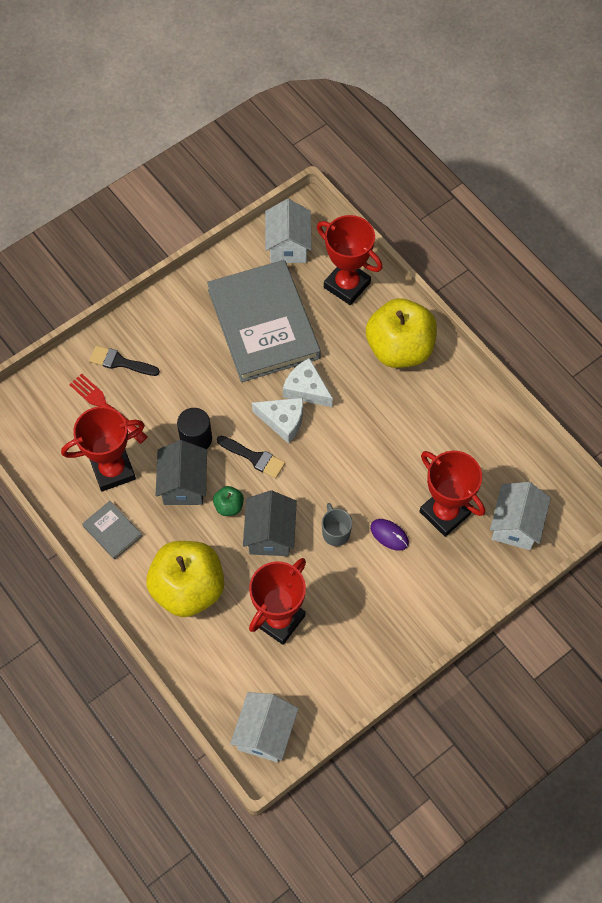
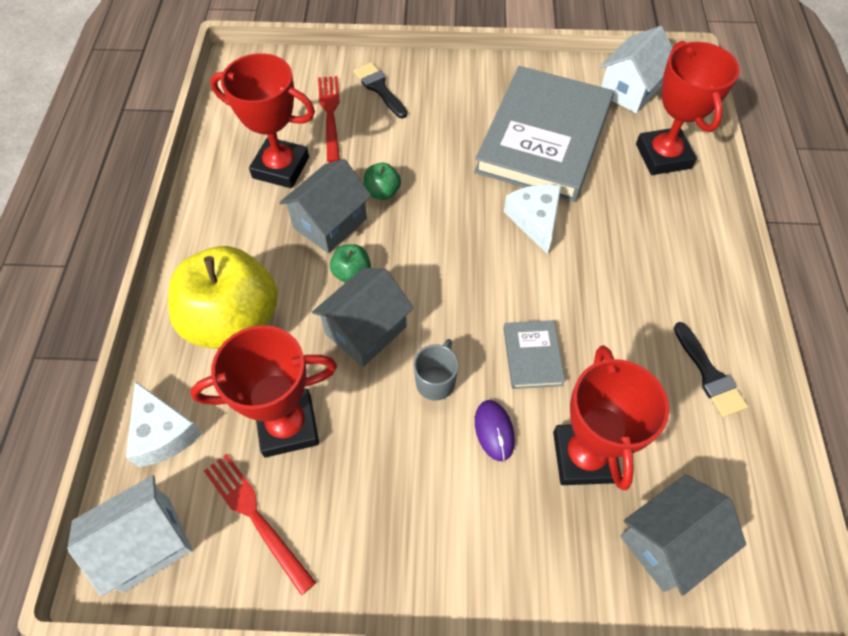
camera: 40 degrees right, 5 degrees down
grey book [82,501,142,559] -> grey book moved to [504,320,565,389]
black cylinder [177,408,212,449] -> green apple [363,163,401,200]
black brush [217,436,285,478] -> black brush moved to [674,322,748,417]
white cheese [252,398,303,444] -> white cheese moved to [126,381,203,467]
yellow apple [366,298,437,368] -> none
white house [490,482,551,550] -> grey house [620,474,746,596]
none -> red fork [204,454,316,596]

